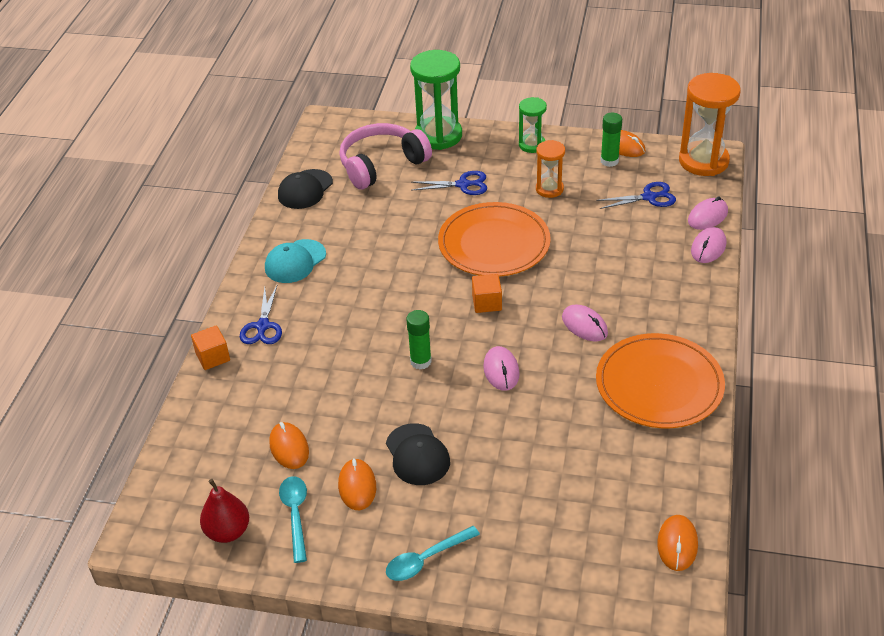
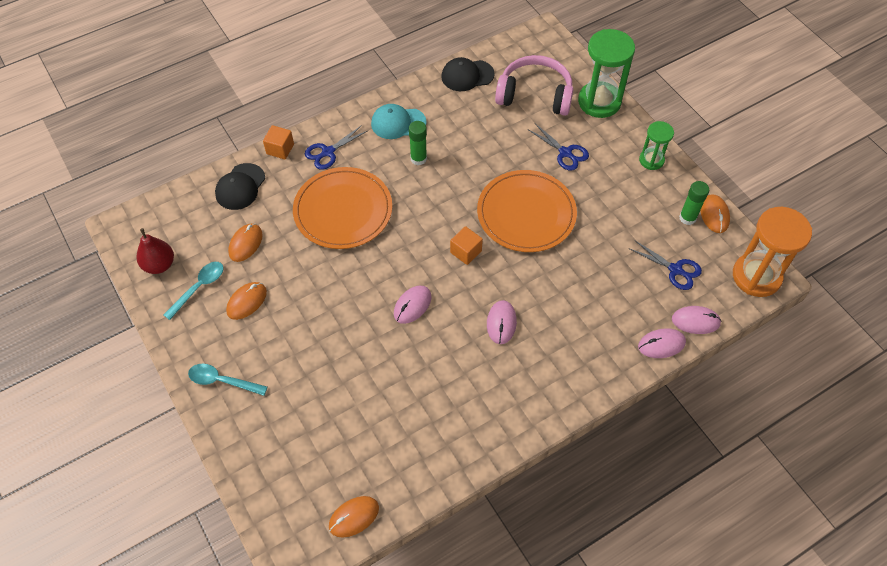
camera: 45 degrees right, 15 degrees up
black cap [386,423,450,485] -> black cap moved to [215,163,265,210]
green glue stick [406,310,432,370] -> green glue stick moved to [409,121,427,165]
orange hourglass [536,140,565,198] -> none
orange plate [596,333,725,428] -> orange plate moved to [293,167,392,249]

